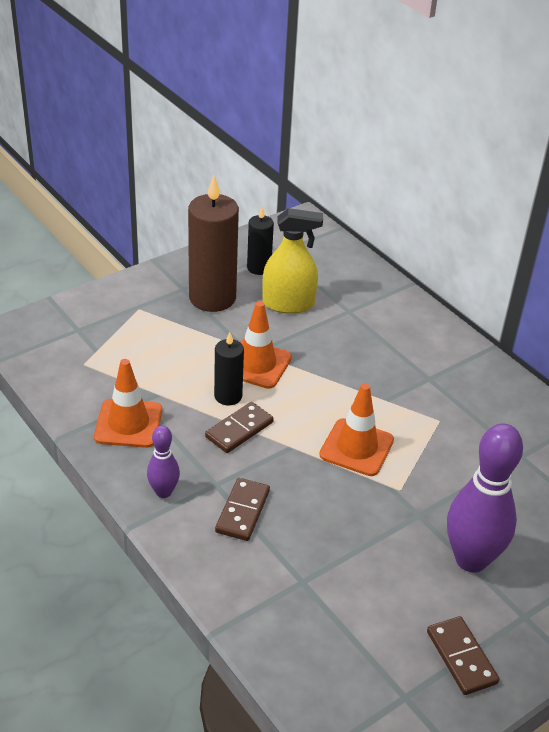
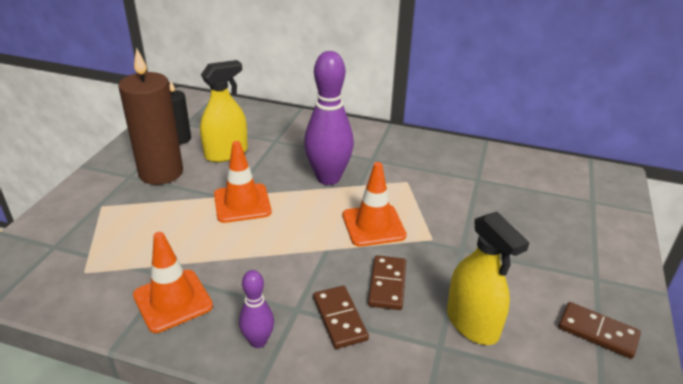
camera: 35 degrees left, 5 degrees down
brown domino [205,402,274,453] -> brown domino moved to [368,255,406,310]
black candle [214,332,244,405] -> none
purple bowling pin [447,423,523,573] -> purple bowling pin moved to [304,51,354,185]
none -> yellow spray bottle [447,212,529,345]

